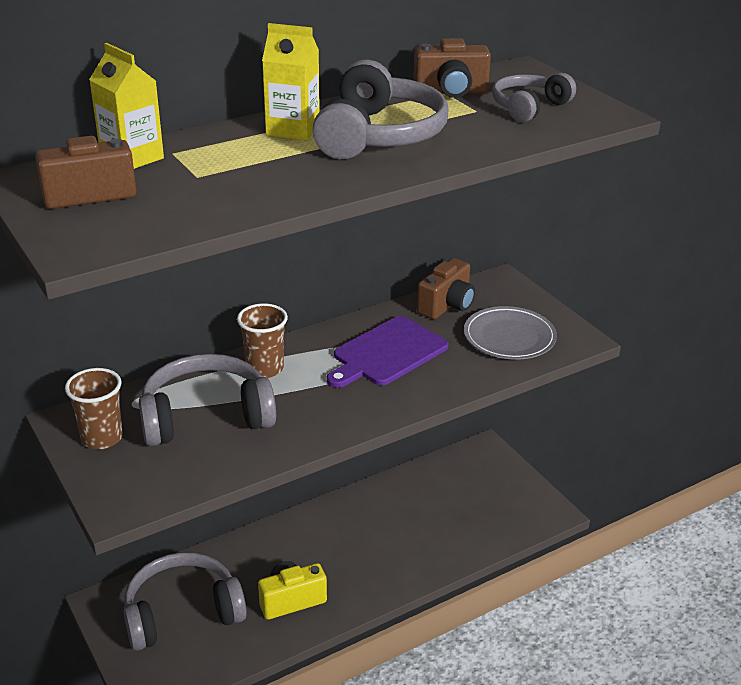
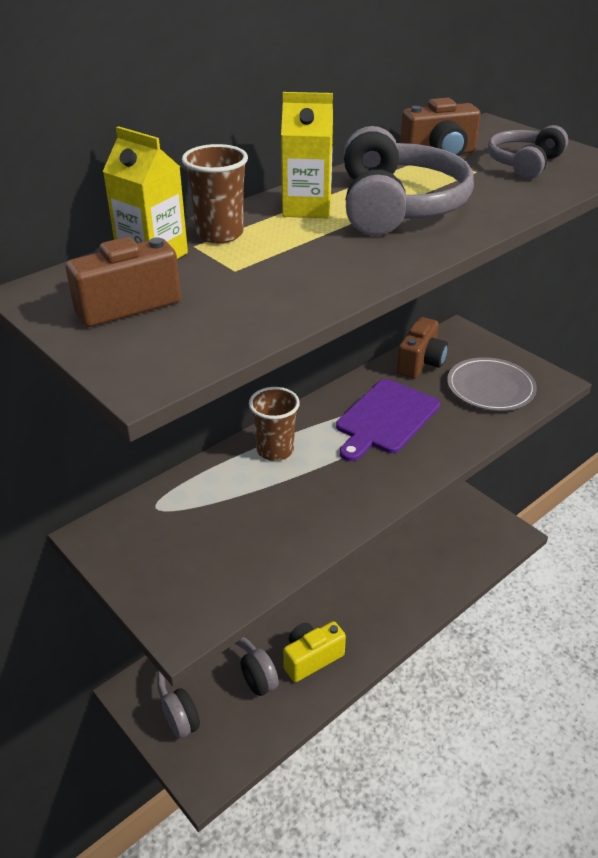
camera: 10 degrees left, 5 degrees up
brown cup [65,368,123,450] -> brown cup moved to [182,144,248,243]
grey headphones [139,354,276,446] -> none

